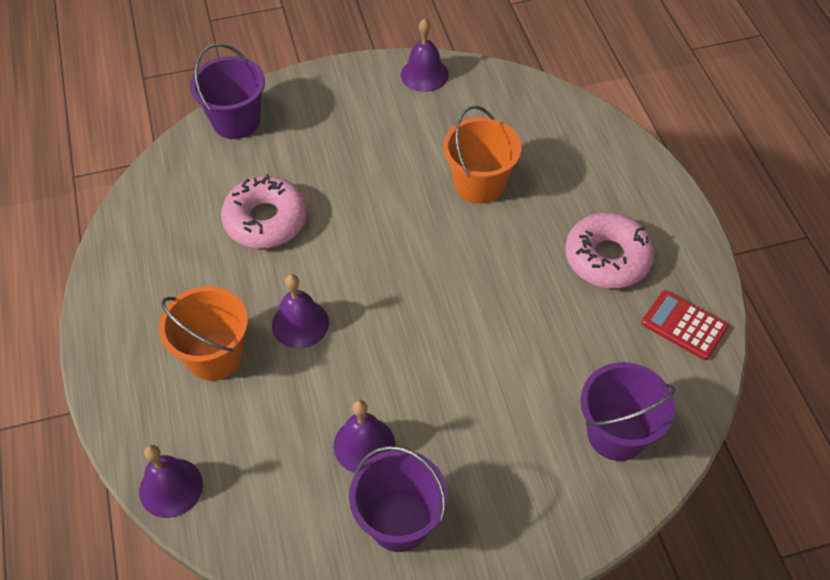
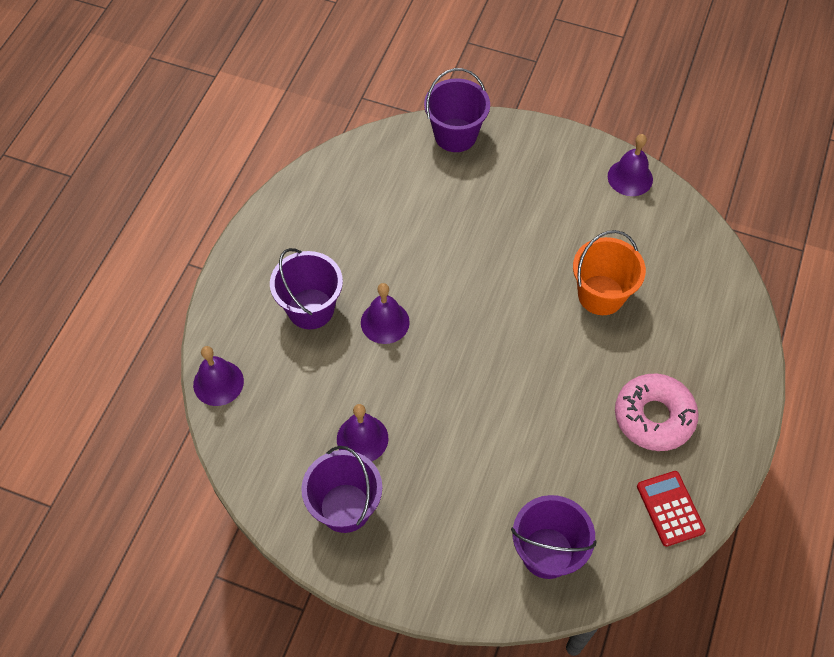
camera: 35 degrees right, 5 degrees up
orange bucket [159,286,248,381] -> purple bucket [270,248,343,329]
pink donut [221,174,307,248] -> none

